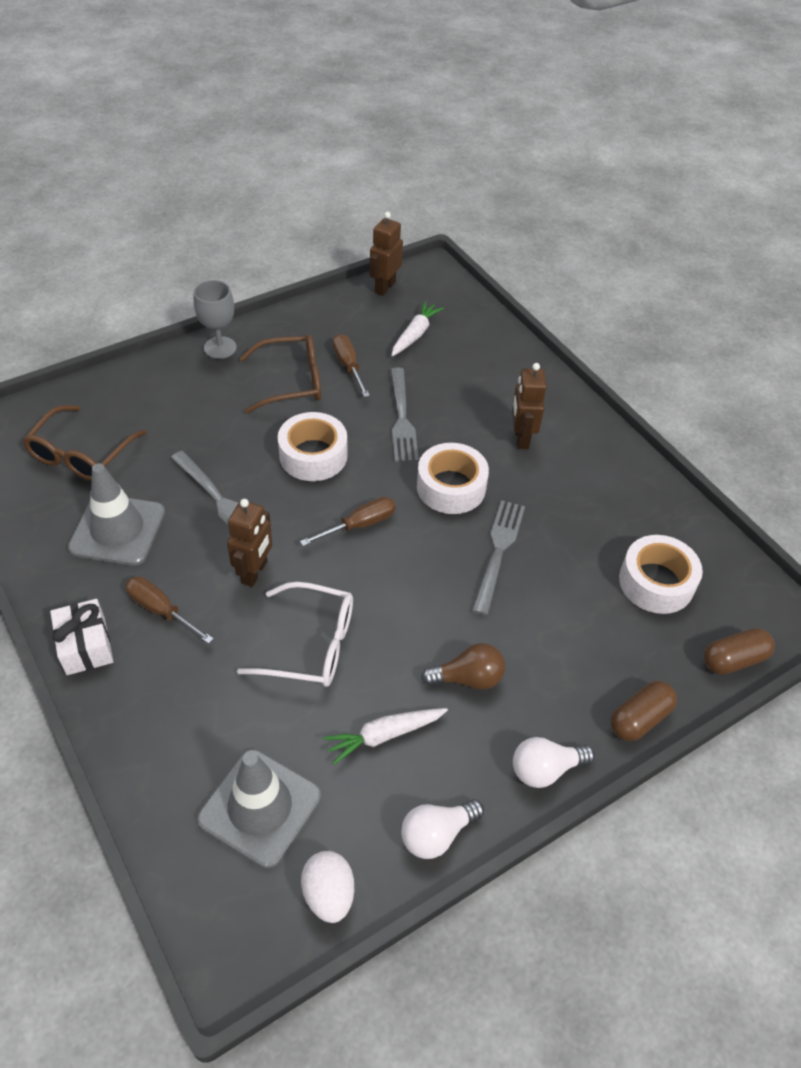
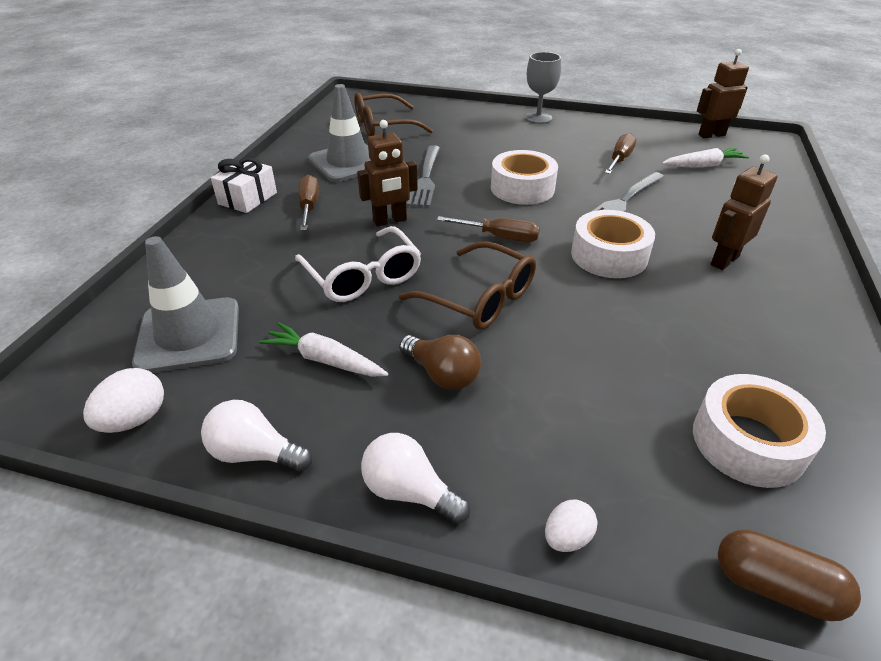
camera: 50 degrees right, 10 degrees down
brown glasses [240,335,321,413] -> brown glasses moved to [399,241,536,330]
grey fork [472,500,525,616] -> none
brown capsule [611,681,677,741] -> white egg [545,499,597,552]

